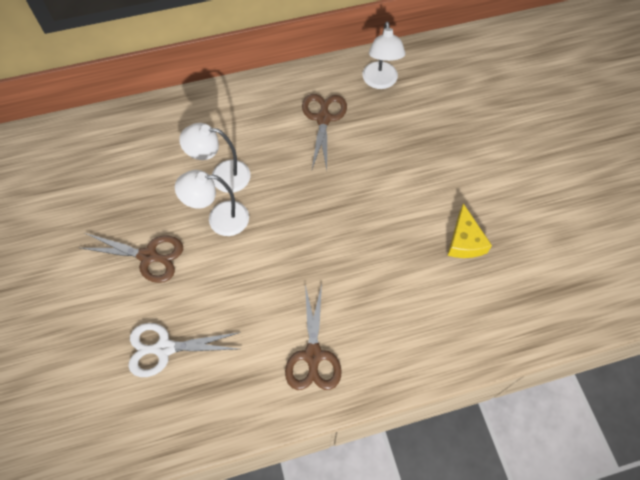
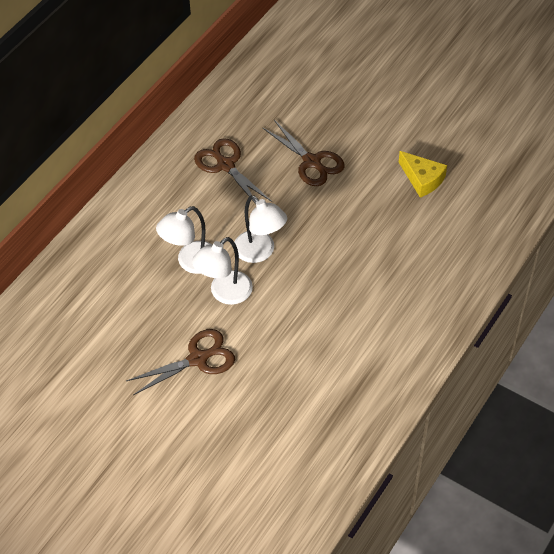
camera: 40 degrees left, 10 degrees down
white scissors [128,323,241,377] -> none
brown scissors [285,284,342,390] -> brown scissors moved to [263,120,344,186]
white lamp [362,22,405,89] -> white lamp moved to [235,195,287,263]

